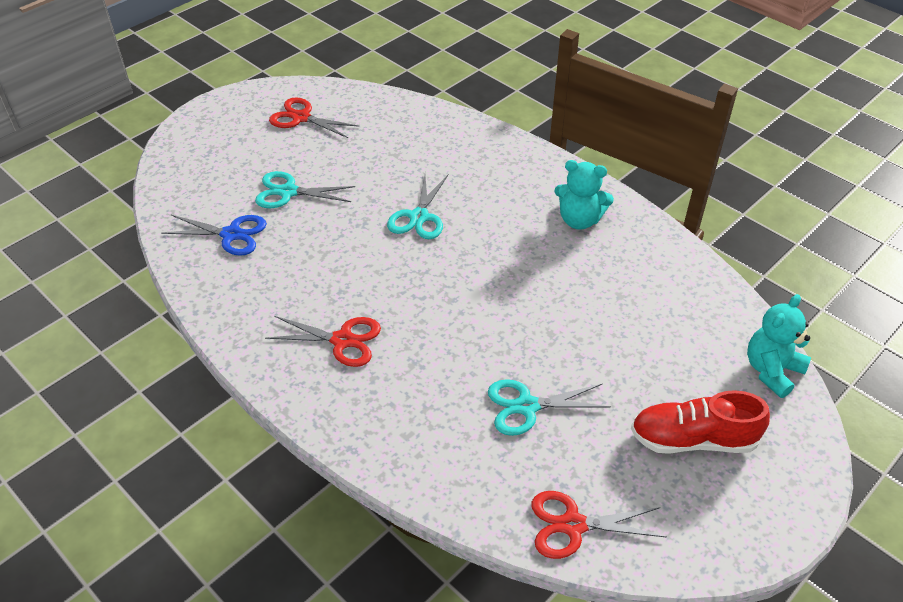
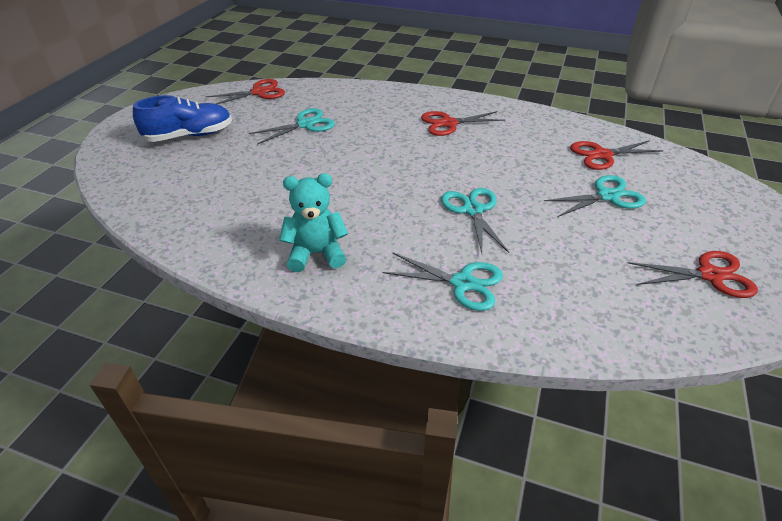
camera: 155 degrees right, 5 degrees down
blue scissors [161,215,267,256] -> red scissors [570,140,663,170]
red shoe [631,390,770,454] -> blue shoe [133,95,232,142]
turquoise teddy bear [747,294,811,398] -> none
none -> turquoise scissors [383,253,503,311]

